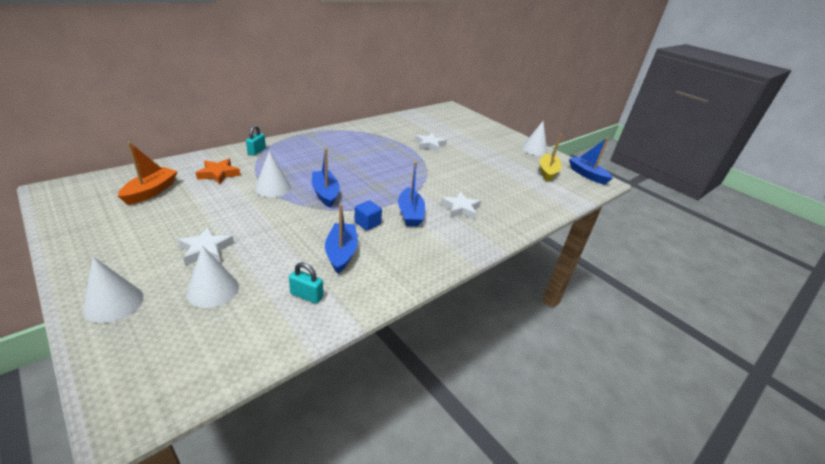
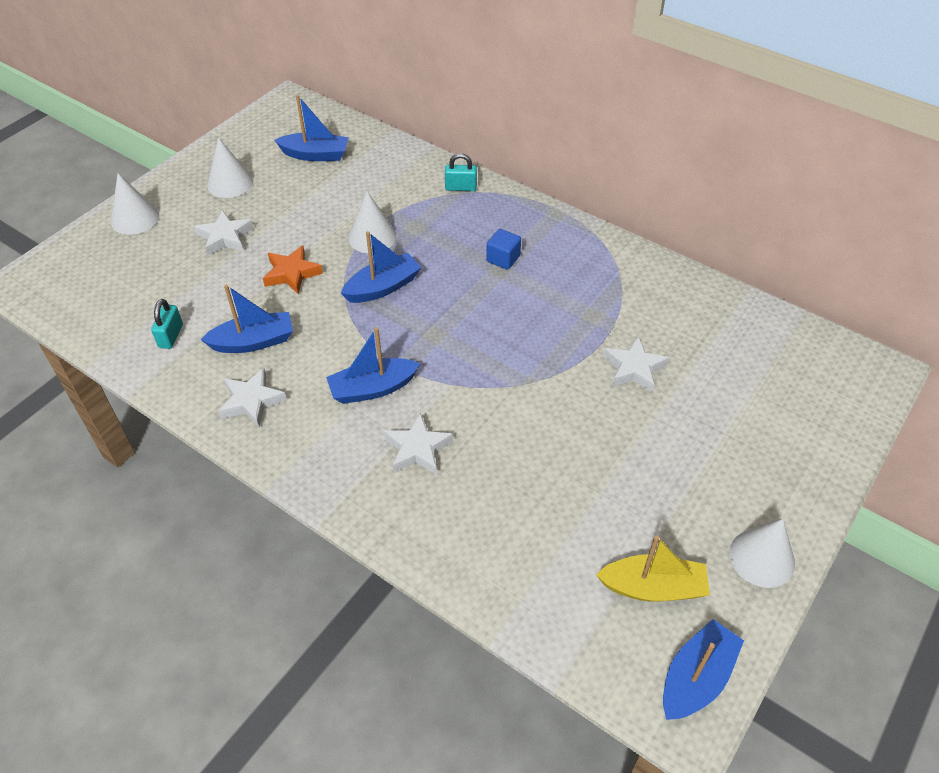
camera: 80 degrees right, 15 degrees up
orange boat [118,142,178,205] -> blue boat [274,95,349,161]
white cone [186,245,239,308] -> white cone moved to [207,137,253,198]
orange star [196,159,241,184] -> orange star moved to [263,245,323,294]
blue cube [354,200,382,230] -> blue cube moved to [486,229,521,270]
none -> white star [218,368,287,427]

